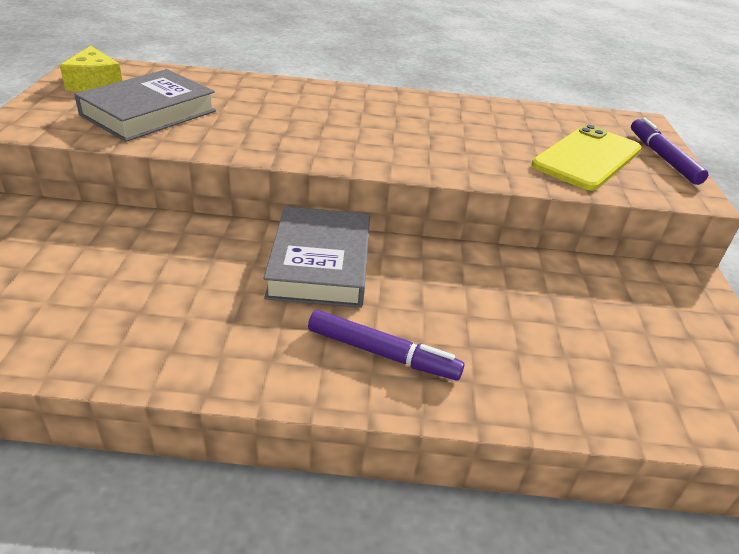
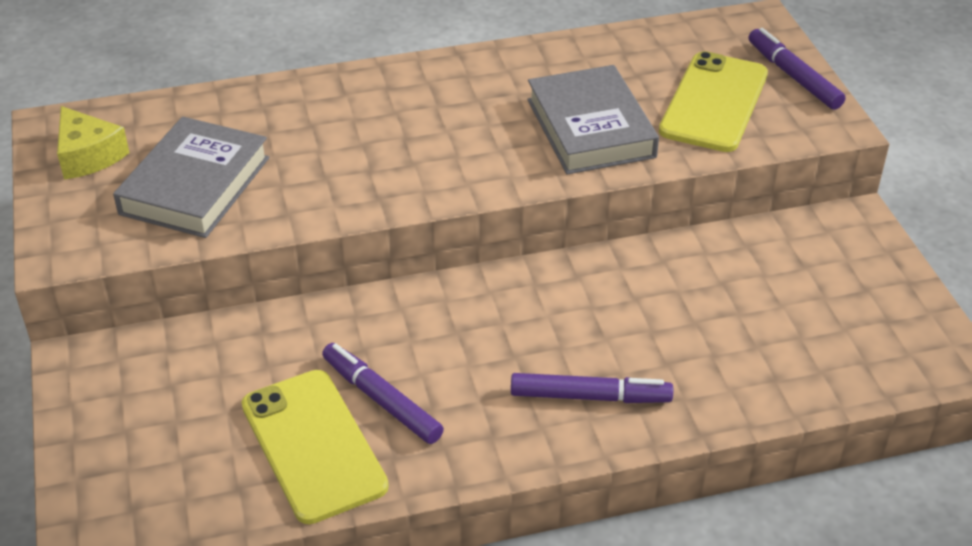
camera: 15 degrees left, 5 degrees up
grey book [264,206,370,308] -> grey book moved to [527,65,659,175]
none -> yellow phone [242,370,389,524]
none -> purple marker [322,343,444,444]

